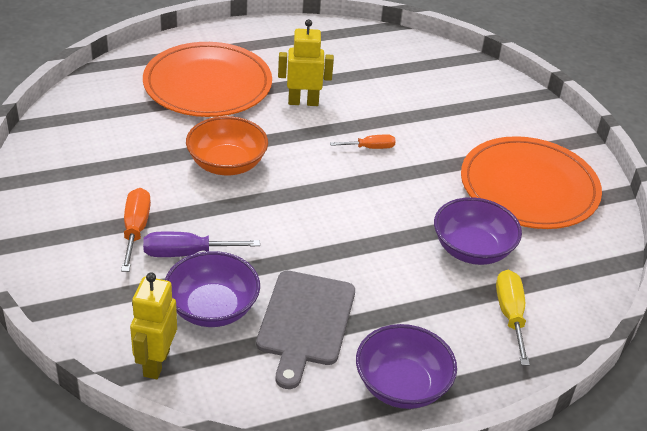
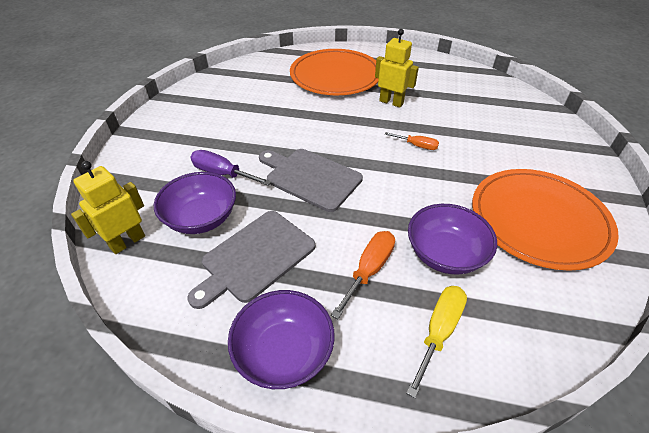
camera: 35 degrees right, 5 degrees up
orange screwdriver [121,188,151,272] -> orange screwdriver moved to [331,231,395,319]
orange bowl [186,116,268,175] -> none
none -> grey cutting board [259,149,363,212]

